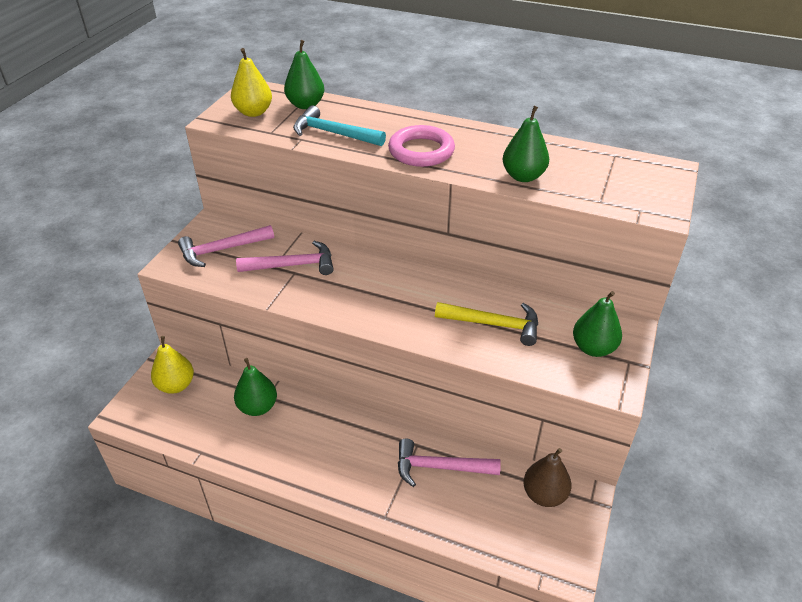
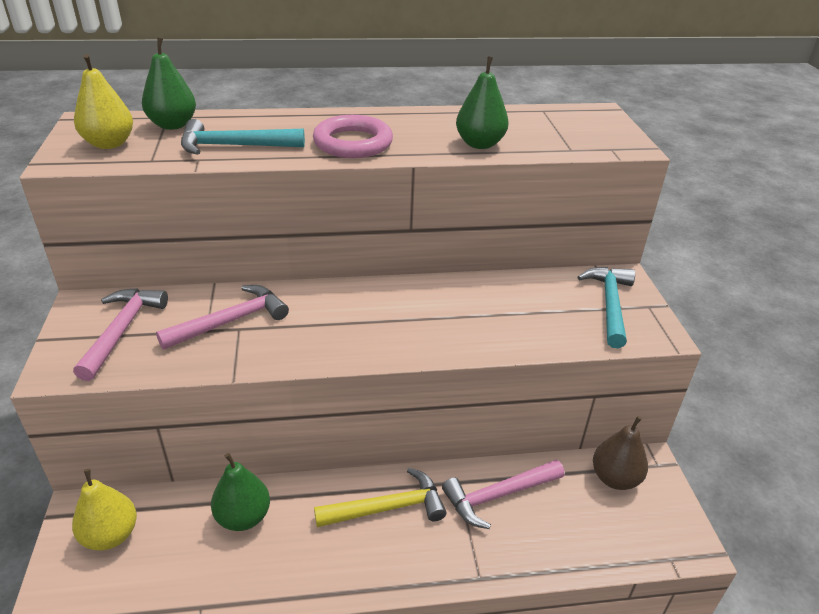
camera: 30 degrees left, 5 degrees down
pink hammer [178,225,274,267] -> pink hammer turned 150 degrees clockwise [73,288,168,381]
yellow hammer [435,302,538,346] -> yellow hammer moved to [314,468,447,527]
green pear [573,291,622,357] -> turquoise hammer [577,267,635,348]

